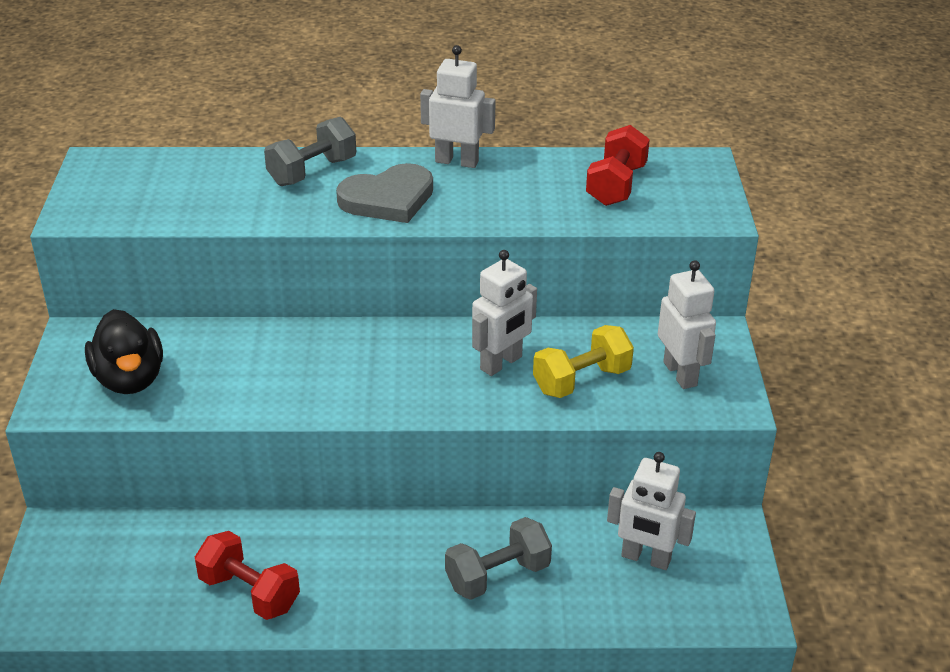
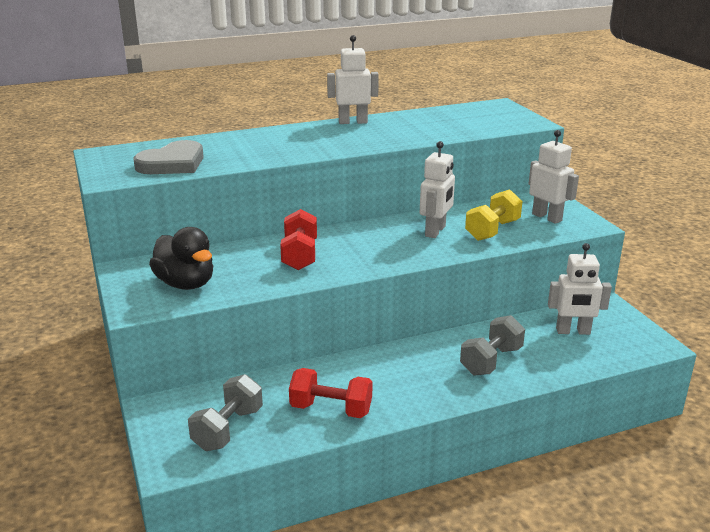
camera: 20 degrees left, 10 degrees down
grey dumbbell [264,117,356,186] -> grey dumbbell moved to [188,374,263,451]
grey heart [336,163,433,223] -> grey heart moved to [134,140,204,174]
red dumbbell [586,125,650,206] -> red dumbbell moved to [280,209,317,270]

